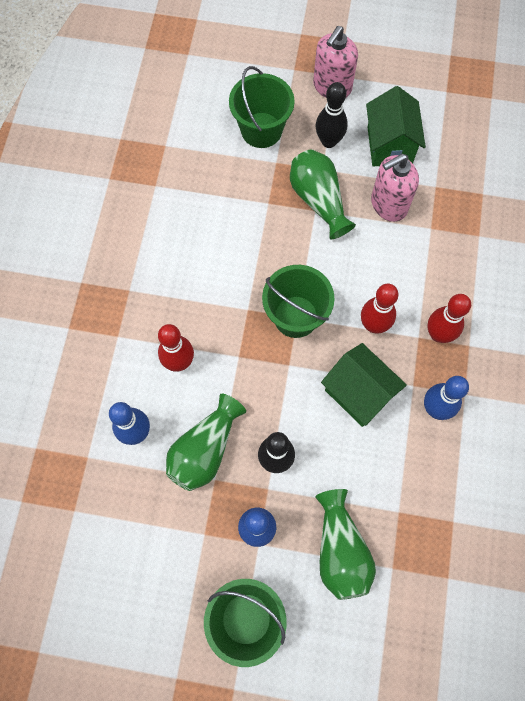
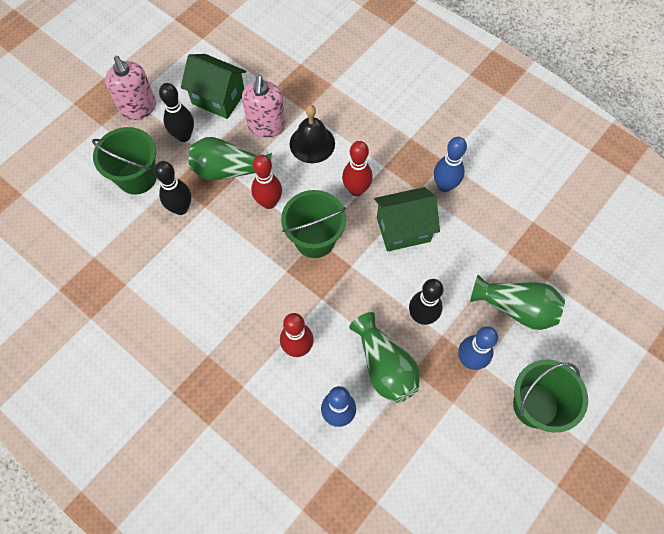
camera: 60 degrees left, 5 degrees down
red bowling pin [427,294,471,343] -> red bowling pin moved to [251,155,282,209]
none -> black bowling pin [154,161,191,215]
none -> black bell [290,105,335,163]

